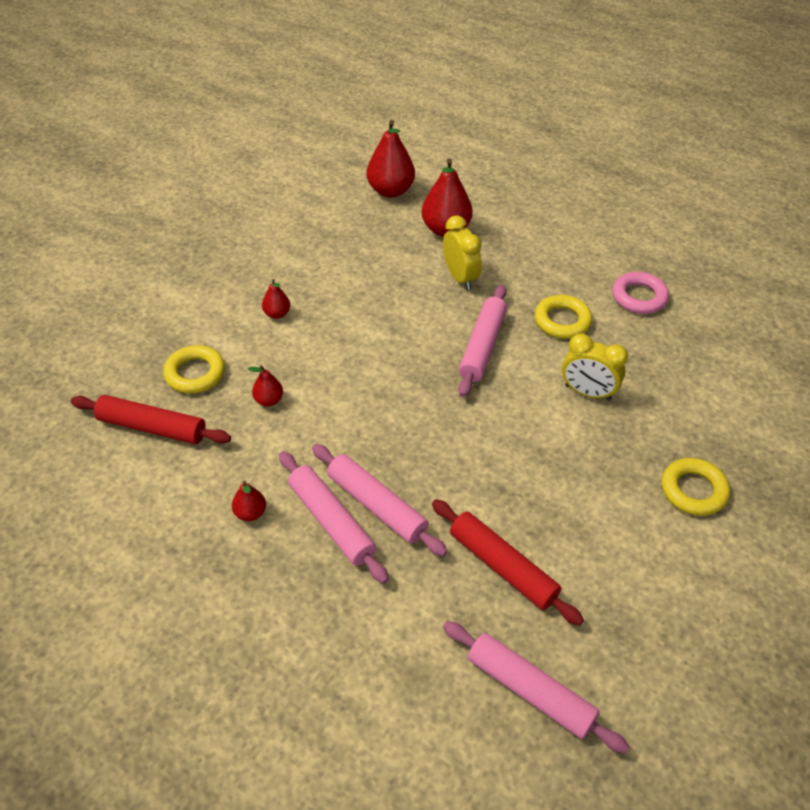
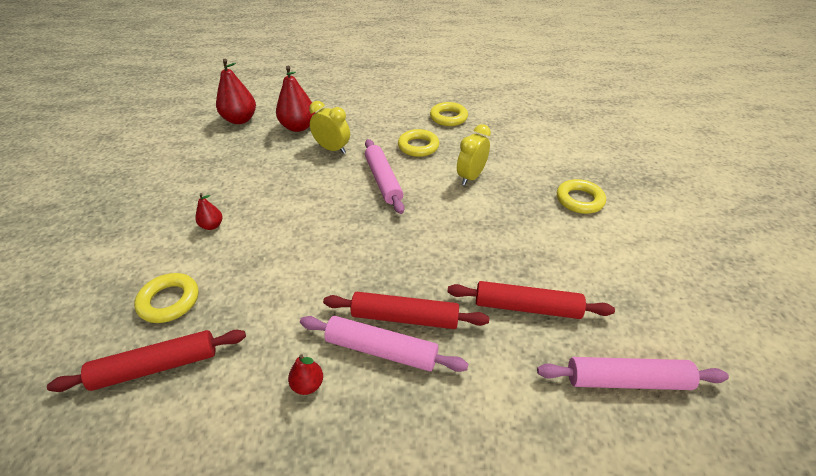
camera: 35 degrees left, 5 degrees down
red pear [248,365,283,406] -> none
pink rolling pin [312,444,448,557] -> red rolling pin [323,292,489,329]
yellow clock [562,333,628,400] -> yellow clock turned 135 degrees clockwise [457,124,491,185]
pink ring [612,272,669,314] -> yellow ring [430,102,468,126]

